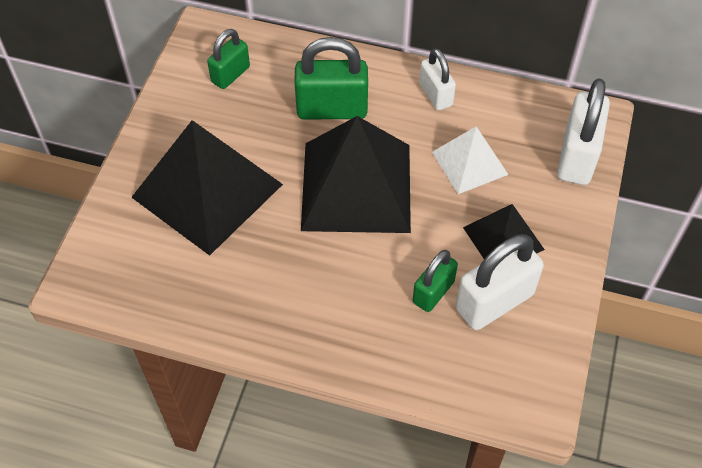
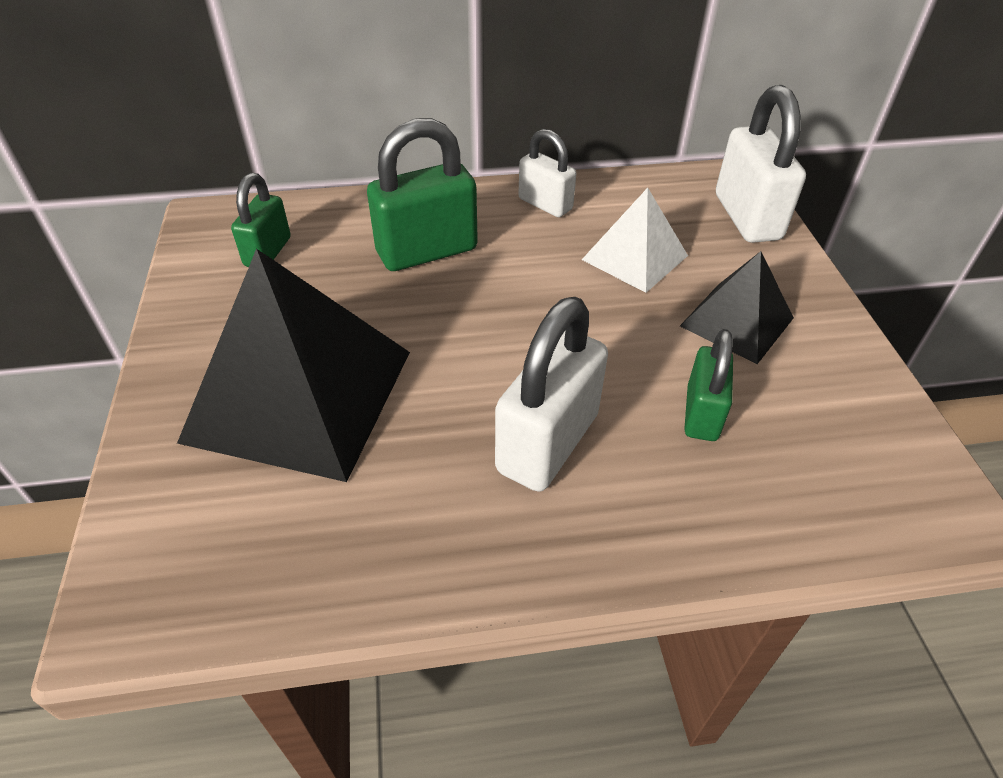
camera: 25 degrees left, 10 degrees down
black pyramid [301,116,411,233] -> none
white padlock [456,234,544,330] -> white padlock moved to [495,297,608,492]

